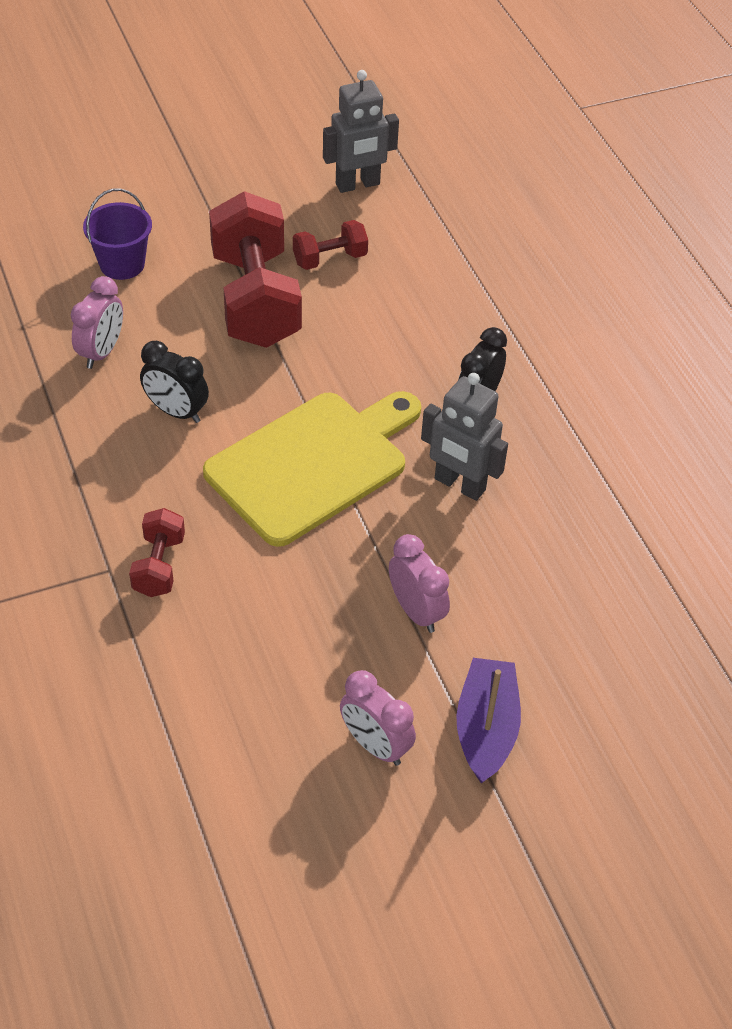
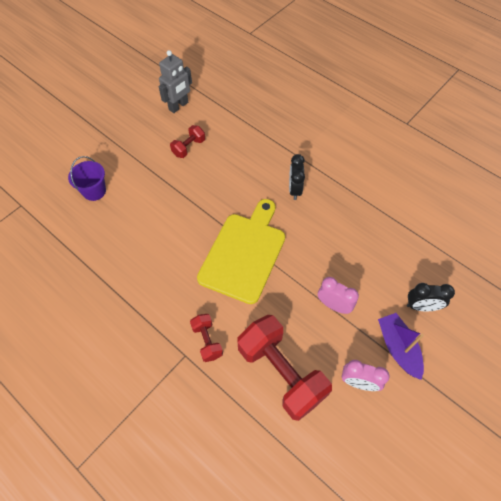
camera: 25 degrees left, 10 degrees up
pink clock [71,276,123,369] -> none
black clock [140,341,209,423] -> black clock moved to [407,283,455,311]
red dumbbell [209,191,302,348] -> red dumbbell moved to [238,315,332,421]
grey robot [421,373,508,501] -> none

